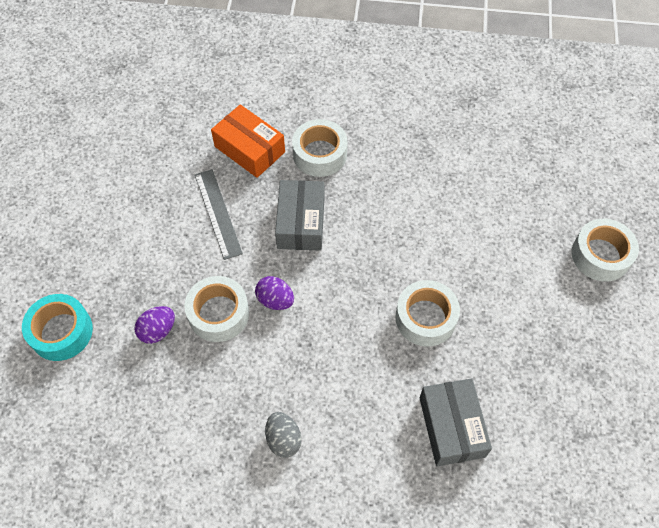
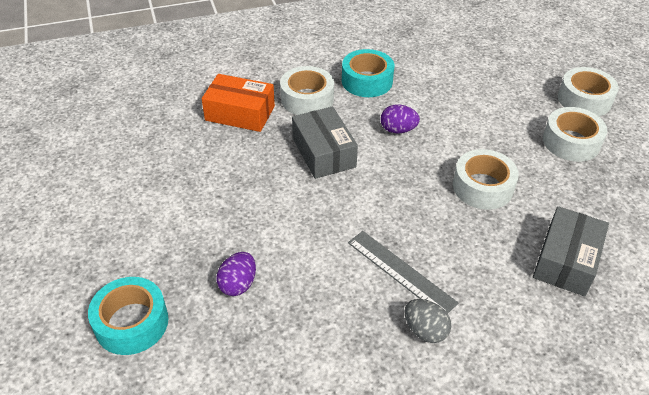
camera: 25 degrees left, 15 degrees down
white tape [184,276,249,342] -> white tape moved to [543,107,607,162]
grey ruler [195,169,243,260] -> grey ruler moved to [348,231,458,314]
purple egg [255,276,294,310] -> purple egg moved to [381,104,420,133]
grey box [420,378,492,467] -> grey box turned 60 degrees clockwise [533,206,609,296]
none -> turquoise tape [342,49,394,97]

